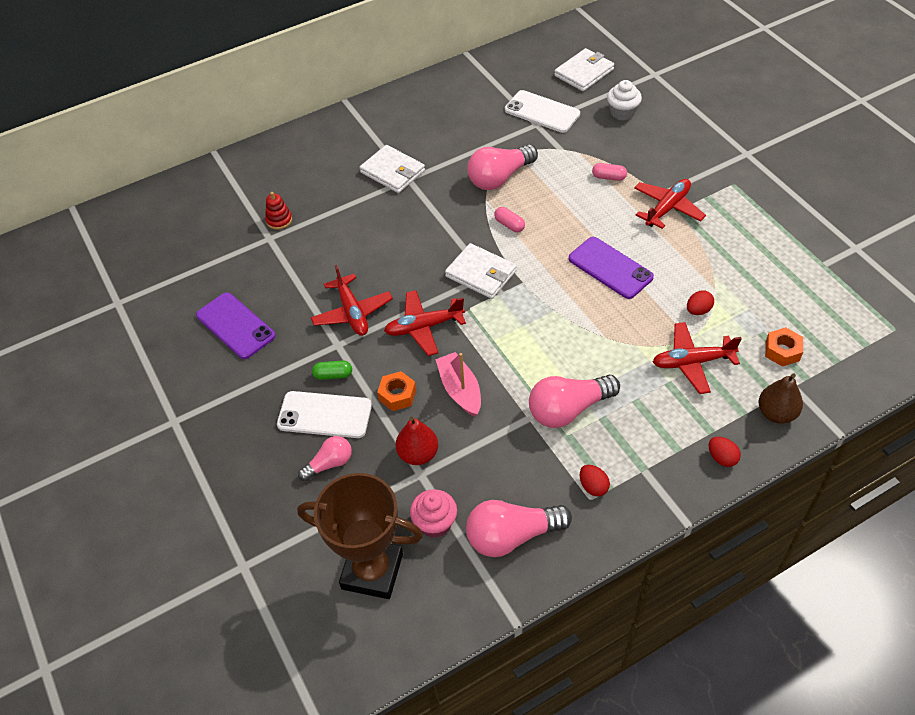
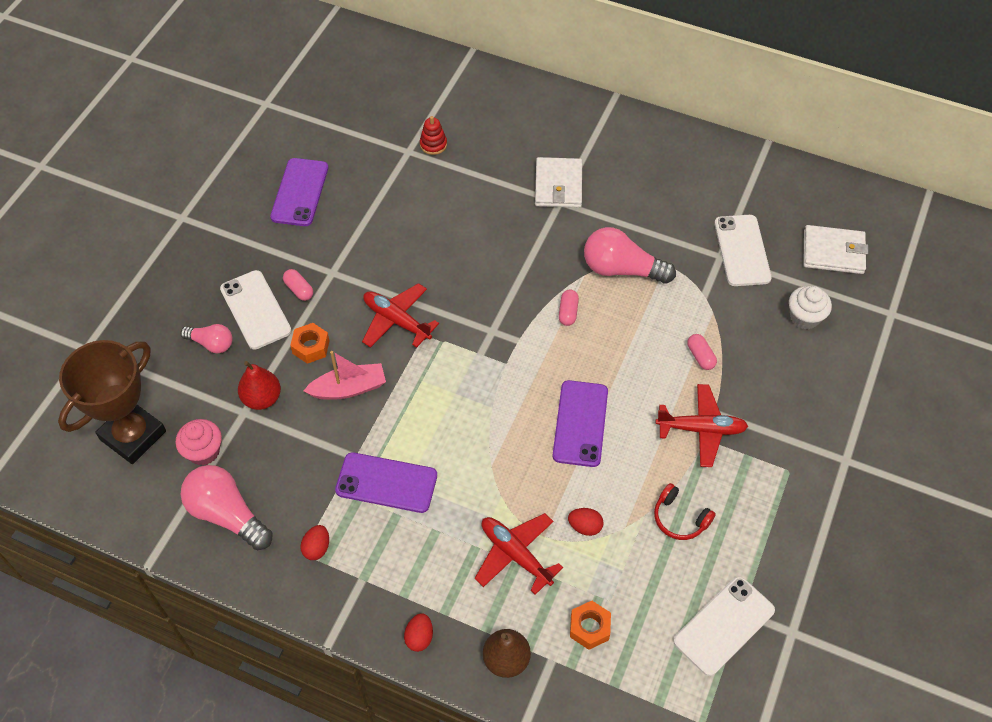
camera: 50 degrees right, 5 degrees up
brown trophy [297,473,423,599] -> brown trophy turned 60 degrees clockwise [58,340,166,464]
red plane [311,265,393,336] -> none
green capsule [312,360,352,380] -> pink capsule [283,269,313,301]
pink boat [435,352,481,417] -> pink boat turned 45 degrees clockwise [304,351,386,400]
white wallet [445,243,517,299] -> none
pink light bulb [529,375,620,428] -> purple phone [335,452,437,513]
none -> red headphones [654,483,716,540]
none -> white phone [673,576,775,676]

